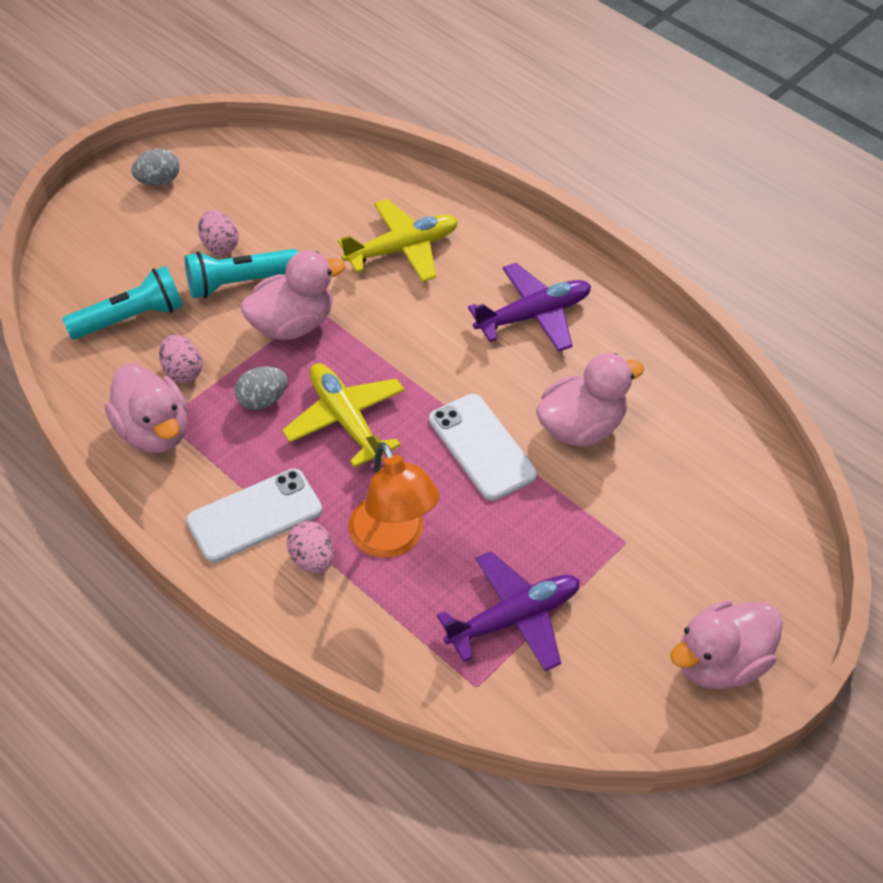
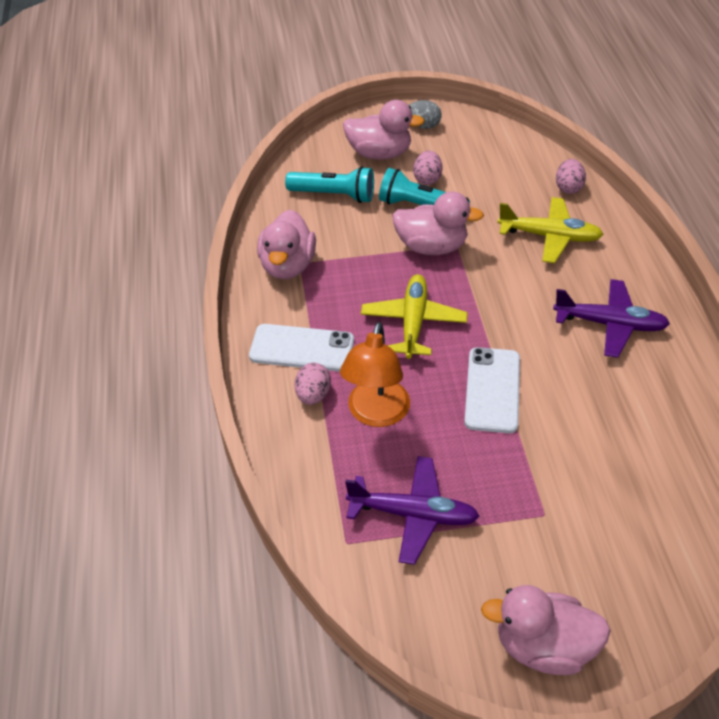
camera: 40 degrees right, 5 degrees down
pink egg [159,335,203,383] -> pink egg moved to [556,159,586,194]
grey egg [235,366,288,410] -> none
pink duck [536,353,644,447] -> pink duck moved to [343,100,425,160]

